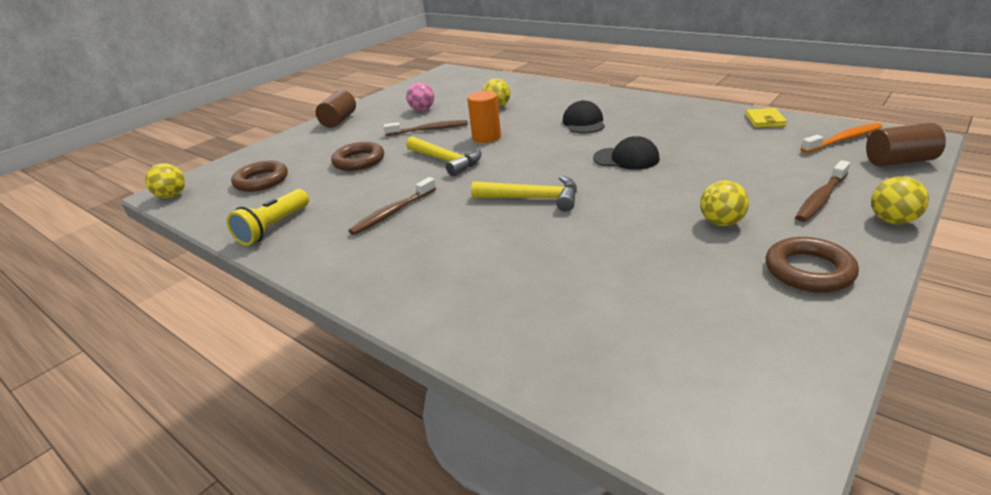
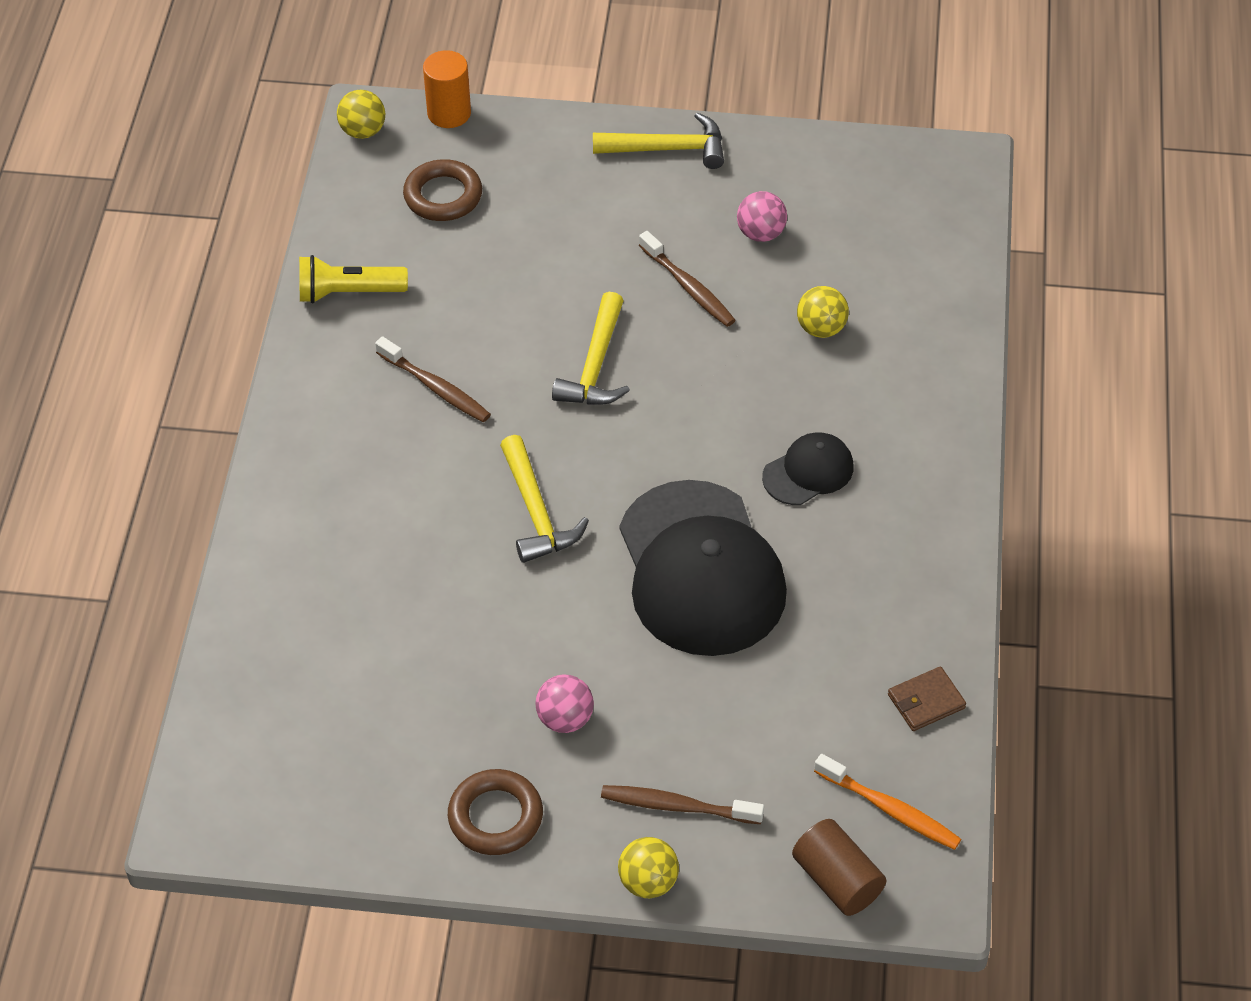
camera: 55 degrees right, 20 degrees up
brown cylinder [316,90,356,128] -> yellow hammer [593,112,724,169]
brown ring [331,142,384,171] -> none
brown toothbrush [348,177,436,235] -> brown toothbrush turned 150 degrees counterclockwise [375,336,491,422]
orange cylinder [467,91,501,143] -> orange cylinder moved to [423,50,471,128]
black cap [593,136,660,170] -> black cap [619,480,787,656], size x2.13
yellow ball [700,180,749,226] -> pink ball [535,675,594,733]
yellow wallet [746,108,787,128] -> brown wallet [888,666,966,731]

